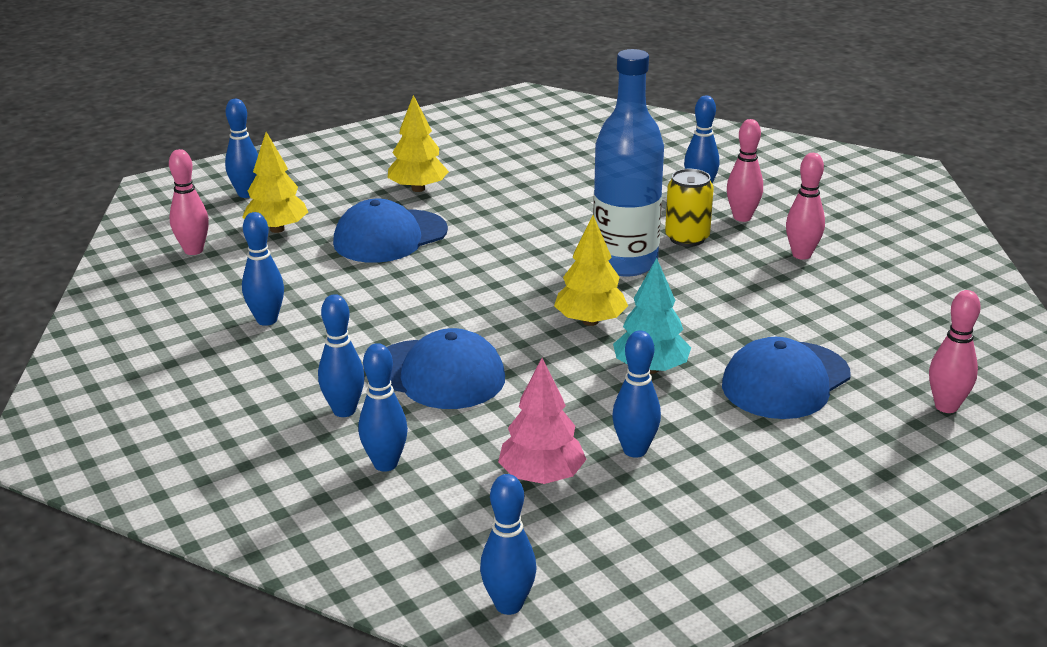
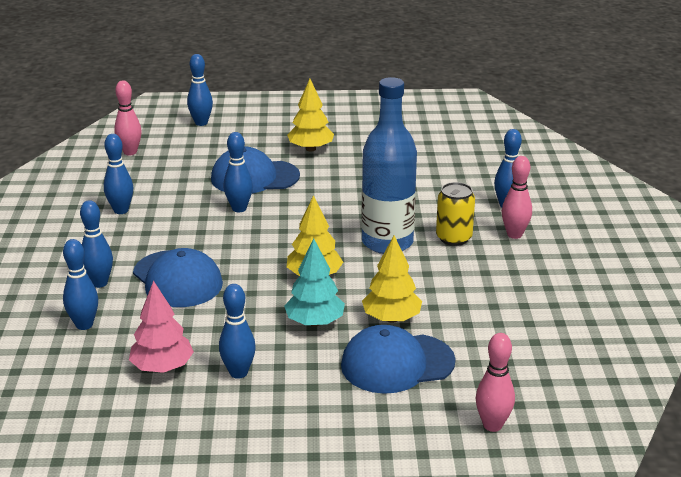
camera: 30 degrees right, 0 degrees up
yellow tree [242,132,308,233] -> yellow tree moved to [362,235,422,323]
blue bowling pin [480,474,536,615] -> blue bowling pin moved to [224,132,253,212]
pink bowling pin [786,153,825,260] -> none

